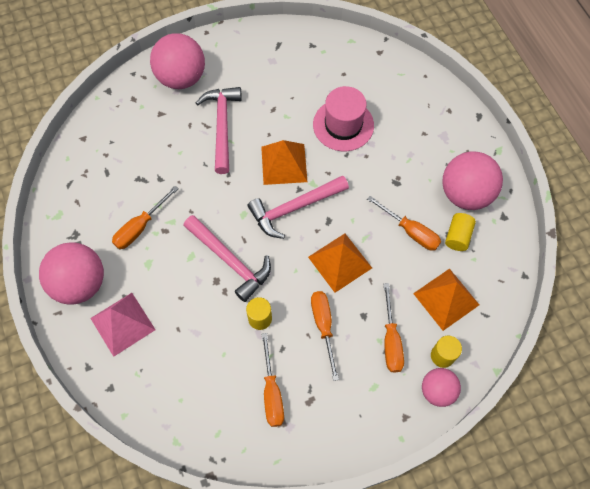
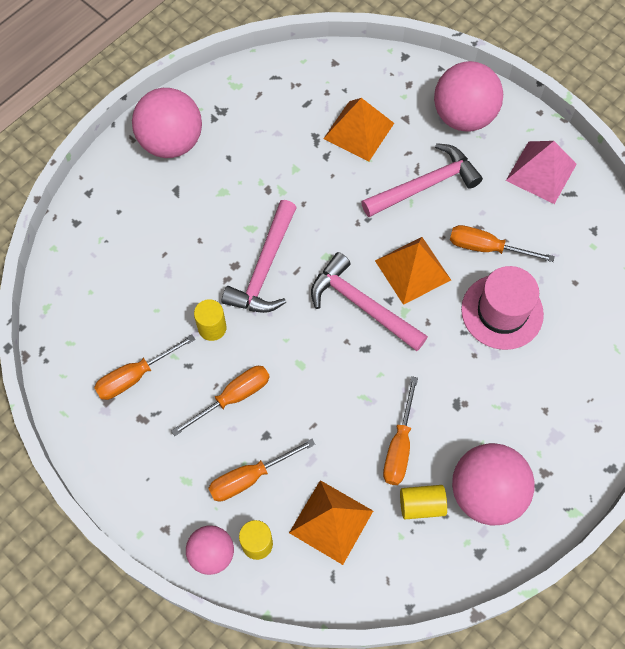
camera: 65 degrees right, 0 degrees up
pink pyramid [90,293,156,357] -> pink pyramid moved to [506,141,577,204]
orange screwdriver [112,186,178,249] -> orange screwdriver moved to [450,225,555,262]
orange pyramid [308,234,372,293] -> orange pyramid moved to [323,98,394,161]

